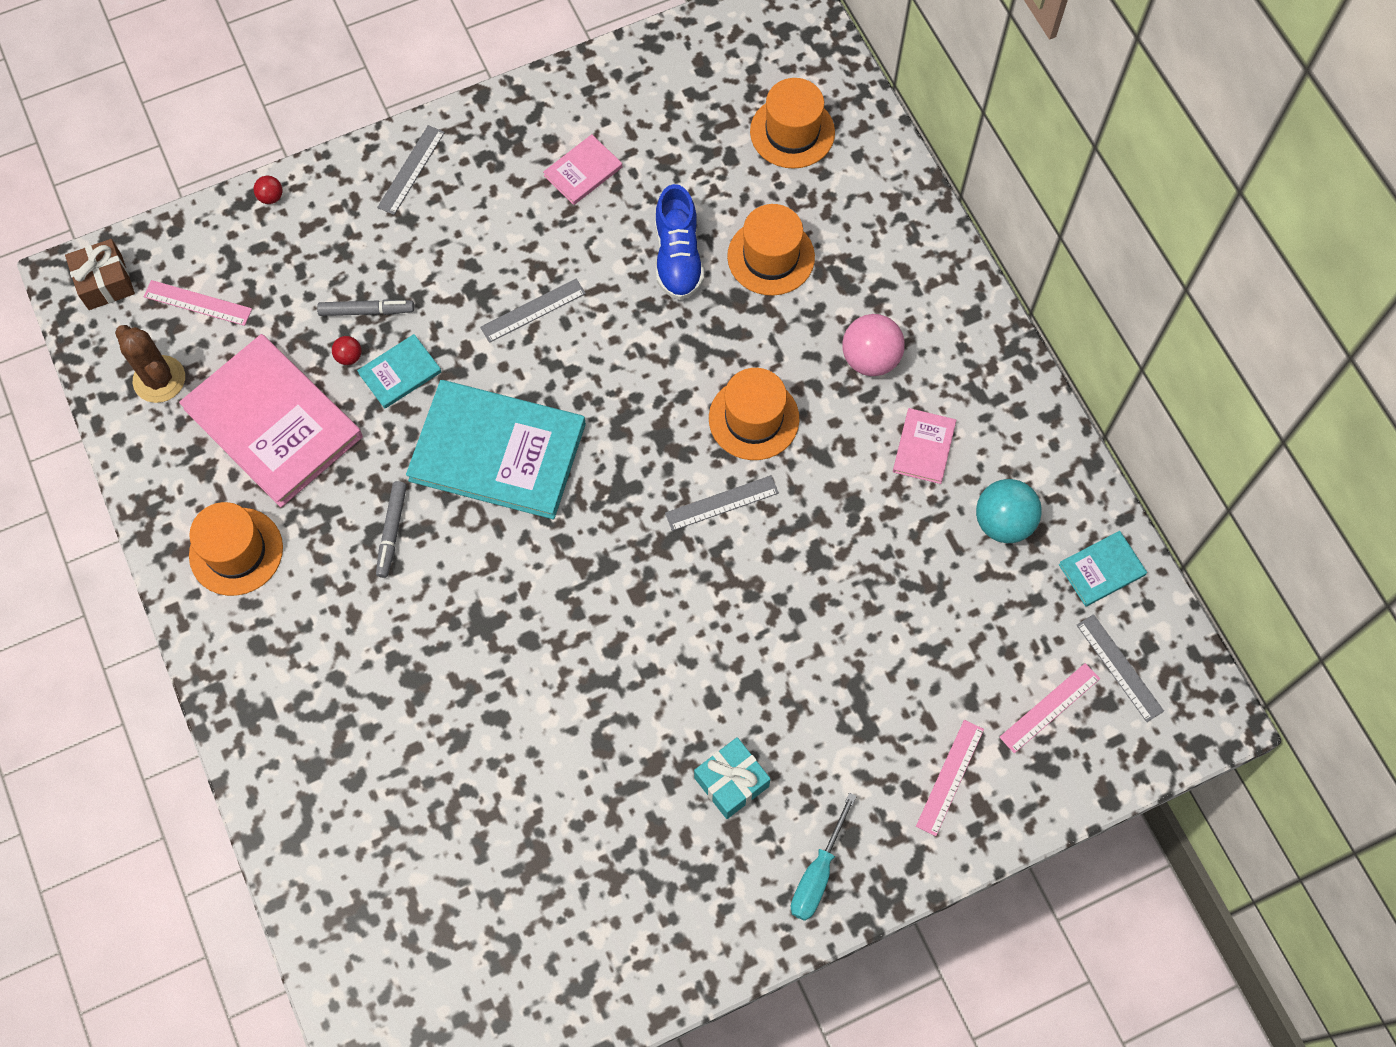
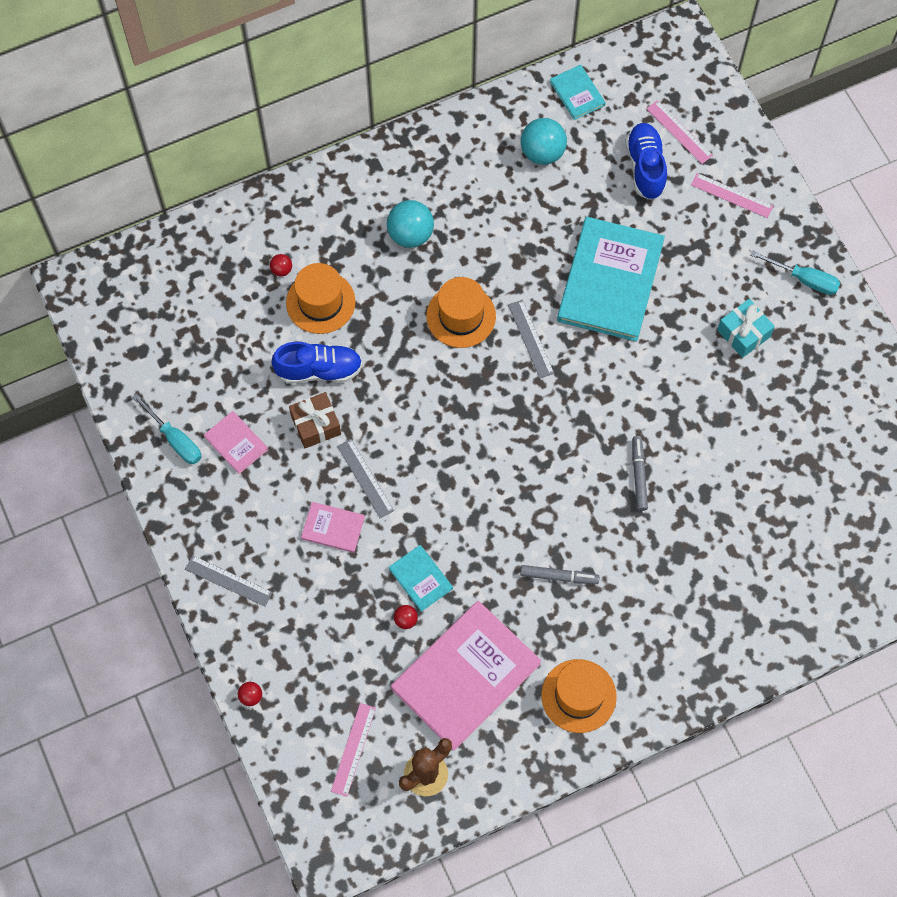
camera: 90 degrees left, 0 degrees up
brown gift [65,239,135,310] -> brown gift moved to [289,392,341,448]
grey marker [317,299,414,316] -> grey marker moved to [632,436,648,511]
turquoise book [406,380,586,519] -> turquoise book moved to [557,217,665,342]
orange hat [750,78,835,169] -> none
pink ball [843,314,905,376] -> turquoise ball [387,200,434,248]
pink book [893,408,956,484] -> pink book moved to [301,502,365,553]
grey ruler [1076,614,1164,722] -> none
none -> turquoise screwdriver [132,394,202,464]
none -> red ball [270,254,292,277]
none -> blue shoe [625,123,667,200]

